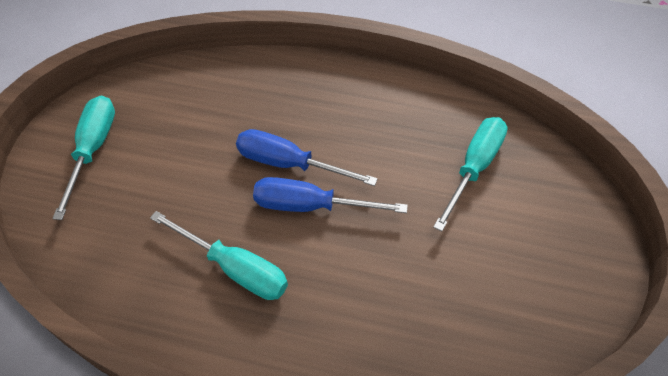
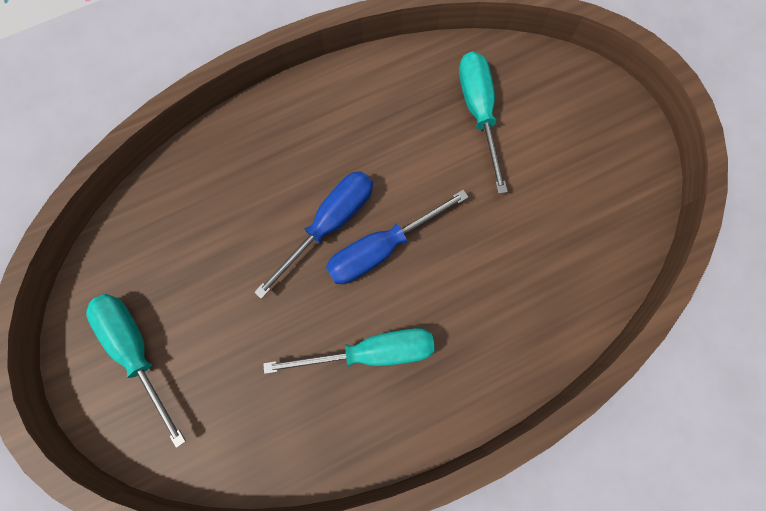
camera: 40 degrees left, 20 degrees up
blue screwdriver [236,129,378,186] -> blue screwdriver turned 150 degrees clockwise [254,171,373,299]

